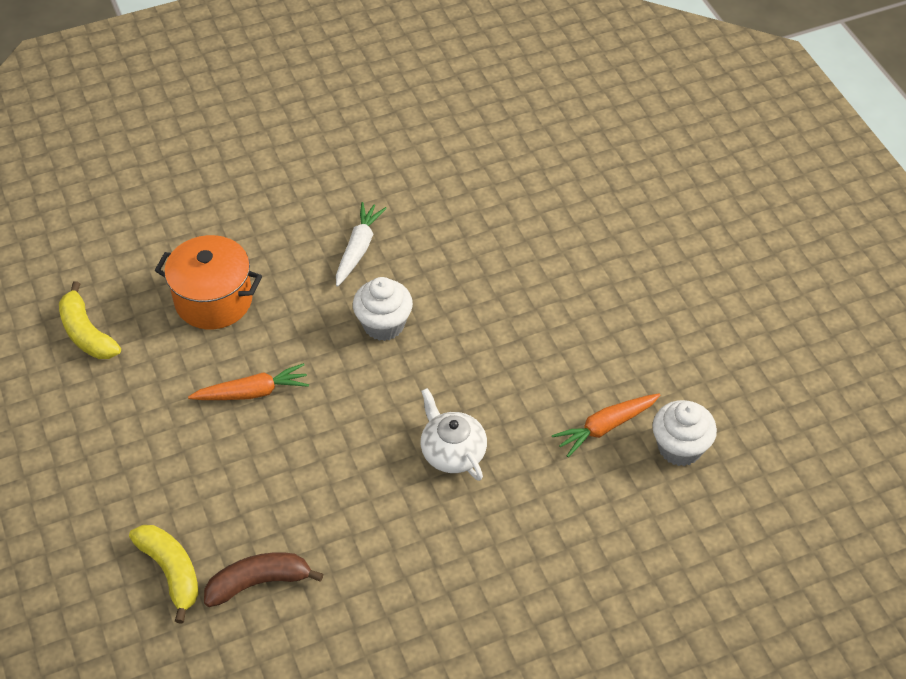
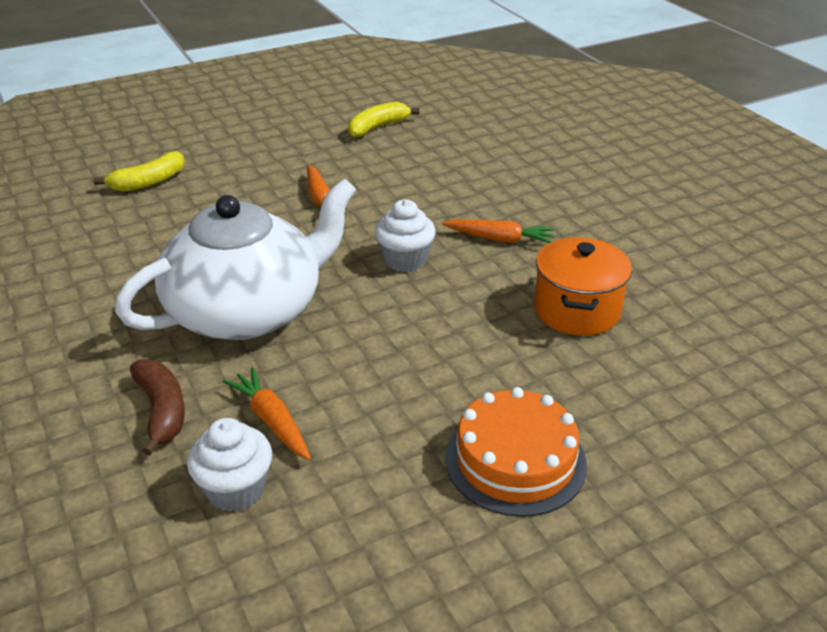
camera: 85 degrees right, 15 degrees down
orange pot [155,235,262,329] -> orange pot moved to [534,237,632,336]
brown banana [204,552,323,607] -> brown banana moved to [130,359,185,456]
white carrot [336,202,387,287] -> orange carrot [442,219,555,243]
white teapot [421,388,487,481] -> white teapot [115,178,356,340], size x2.30
none -> orange cake [445,387,587,517]

